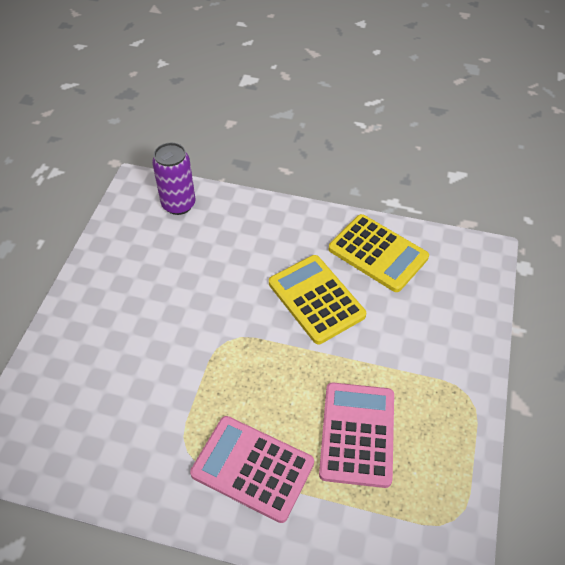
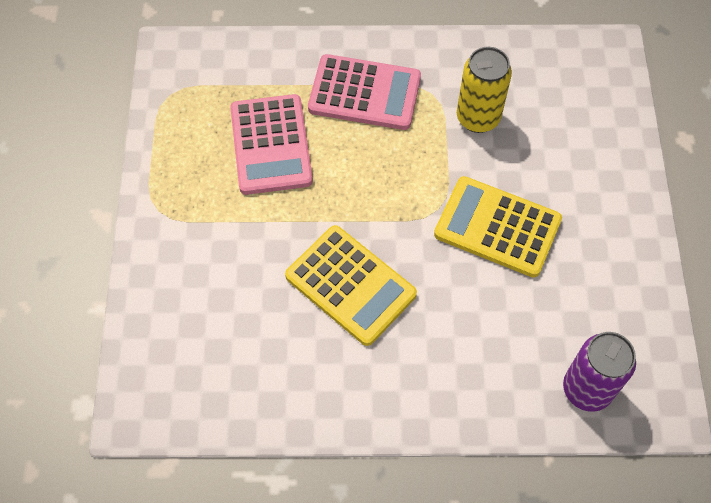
camera: 165 degrees right, 10 degrees up
yellow calculator [329,214,429,292] -> yellow calculator moved to [434,176,562,278]
none -> yellow can [457,47,512,133]

